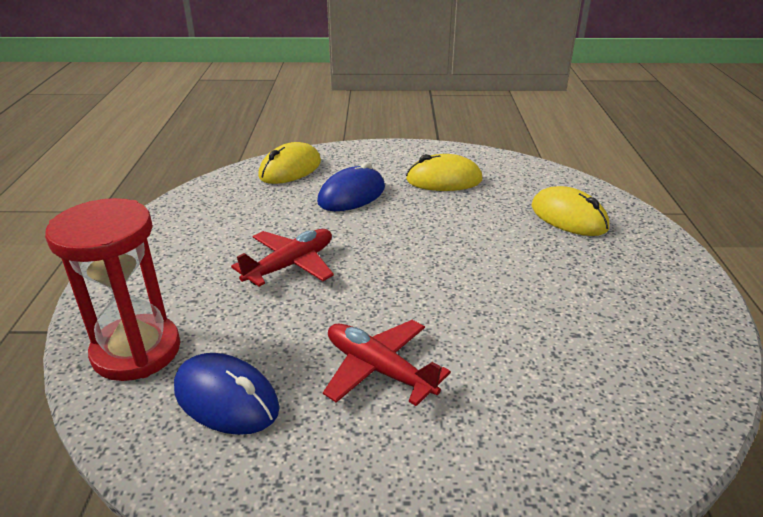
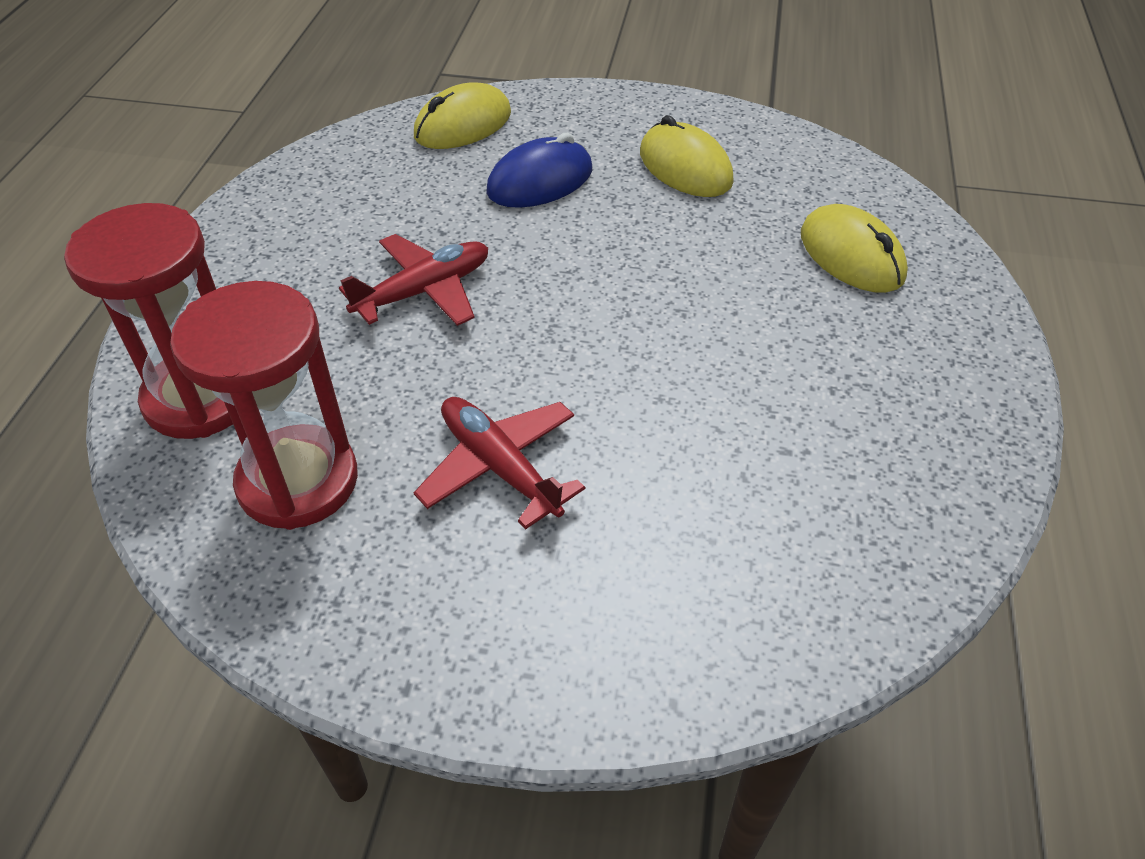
camera: 10 degrees right, 15 degrees up
blue mouse [174,353,280,435] -> red hourglass [170,281,358,530]
yellow mouse [406,154,482,191] -> yellow mouse turned 45 degrees clockwise [640,115,734,197]

